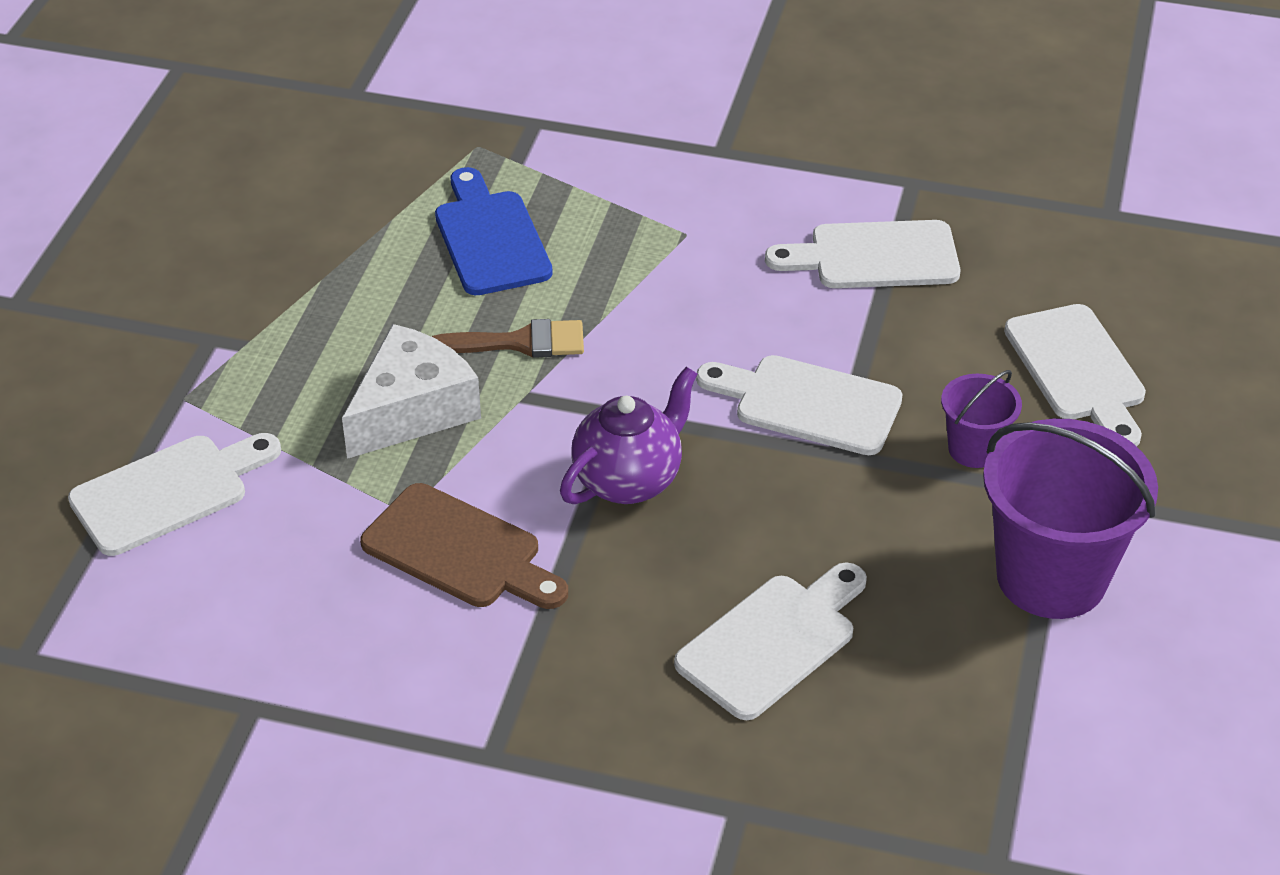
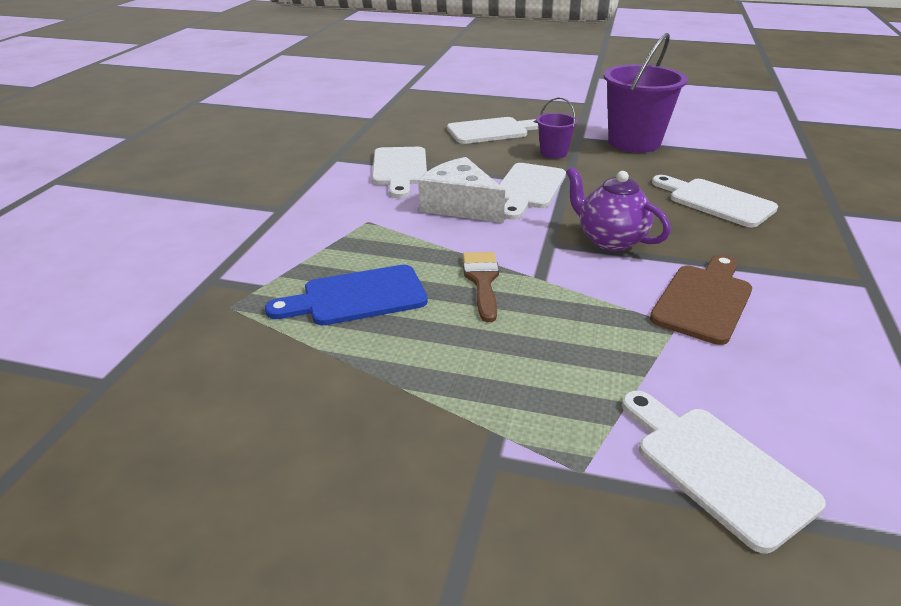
camera: 90 degrees left, 10 degrees down
white cheese [342,324,481,459] -> white cheese moved to [418,157,505,223]

